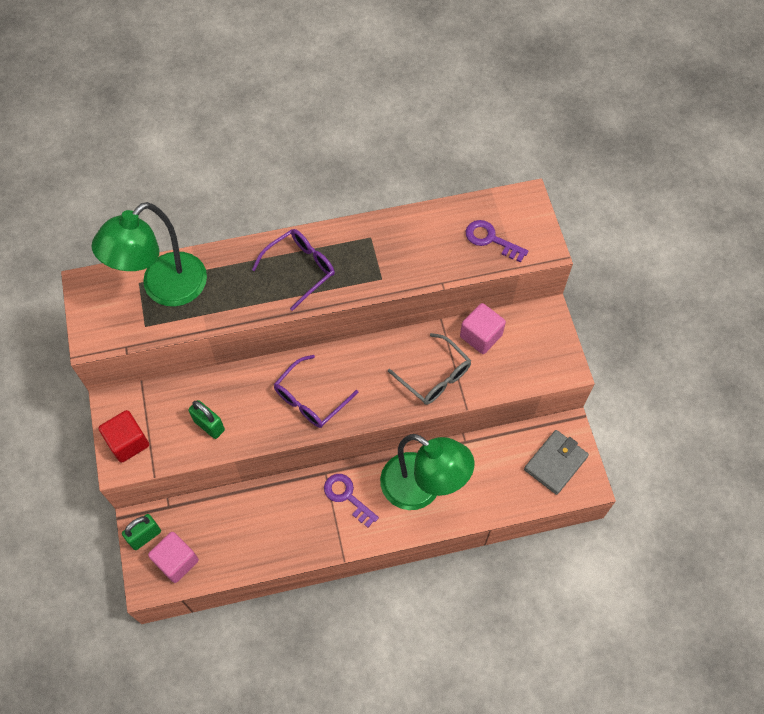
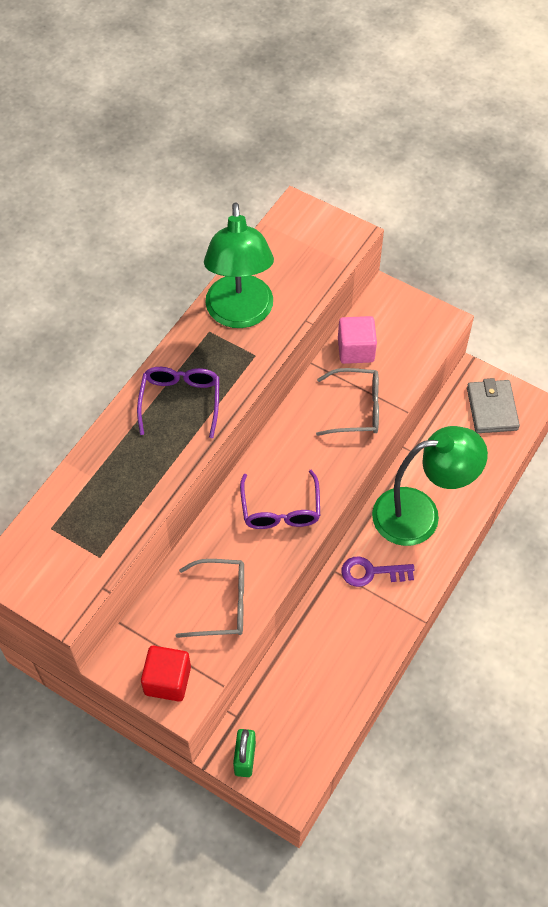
camera: 45 degrees left, 5 degrees down
green lamp [92,202,207,307] -> green lamp moved to [204,202,274,328]
pink cube [148,532,199,583] -> none
green padlock [189,400,225,439] -> grey glasses [176,559,244,638]
purple key [466,220,528,263] -> none

